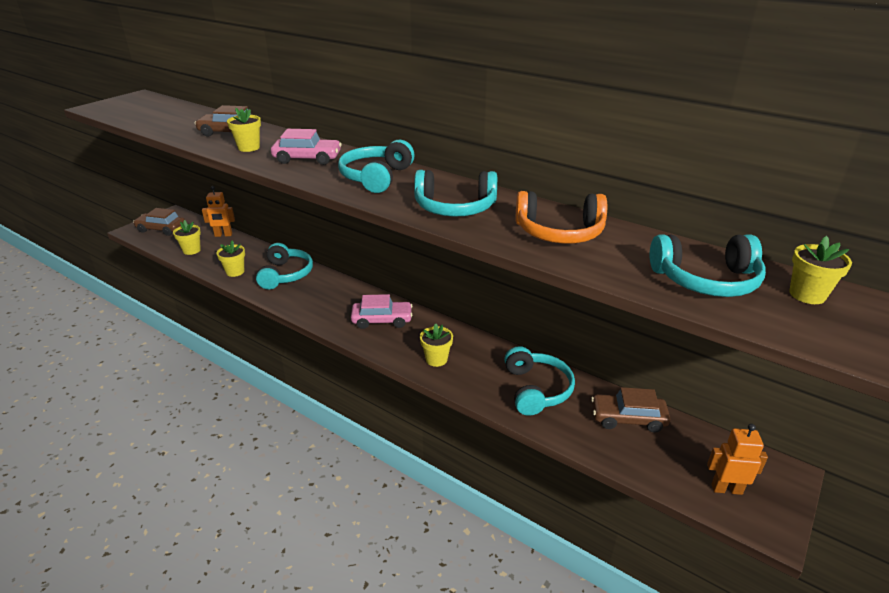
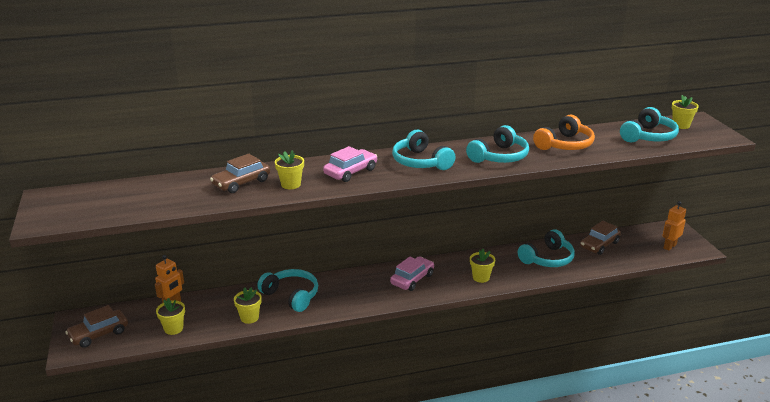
camera: 50 degrees left, 5 degrees down
turquoise headphones [504,346,575,416] -> turquoise headphones turned 105 degrees clockwise [518,229,575,267]

